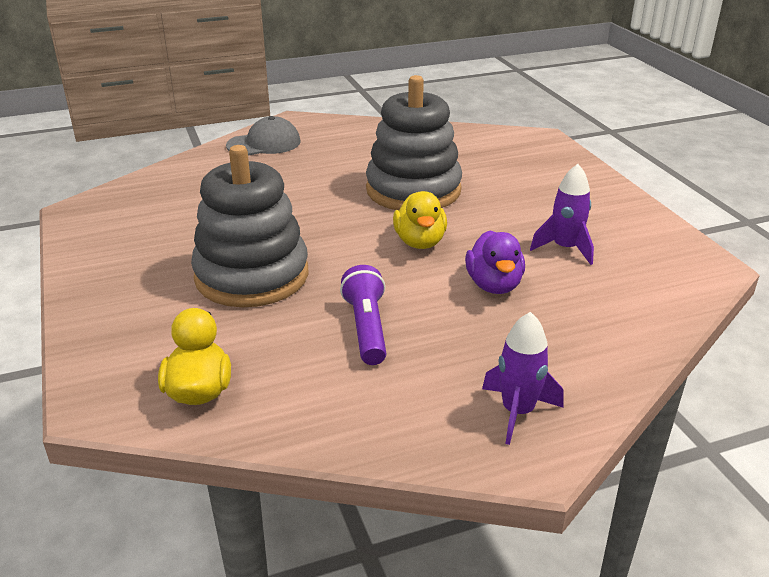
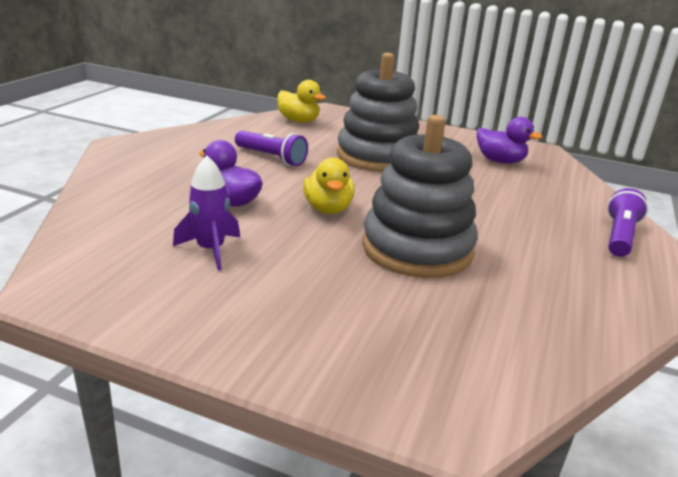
camera: 130 degrees right, 5 degrees down
grey cap [226,116,301,155] -> purple flashlight [607,188,648,257]
yellow duck [393,191,447,249] -> yellow duck turned 135 degrees counterclockwise [303,158,355,214]
purple rocket [482,312,563,445] -> none
none -> purple duck [477,117,542,164]

